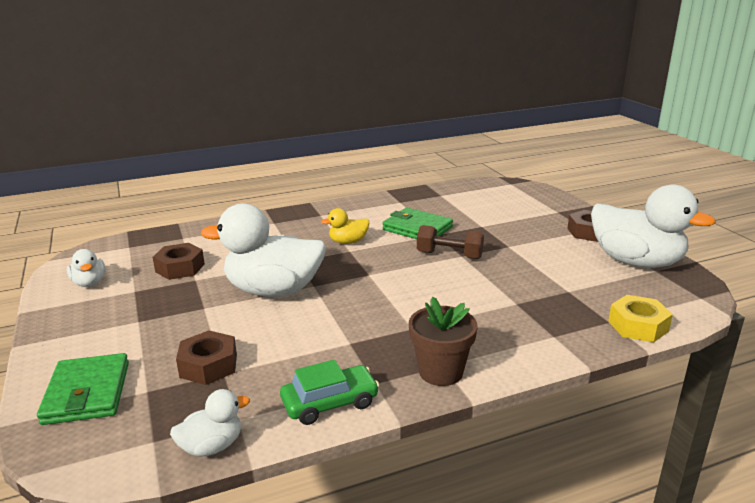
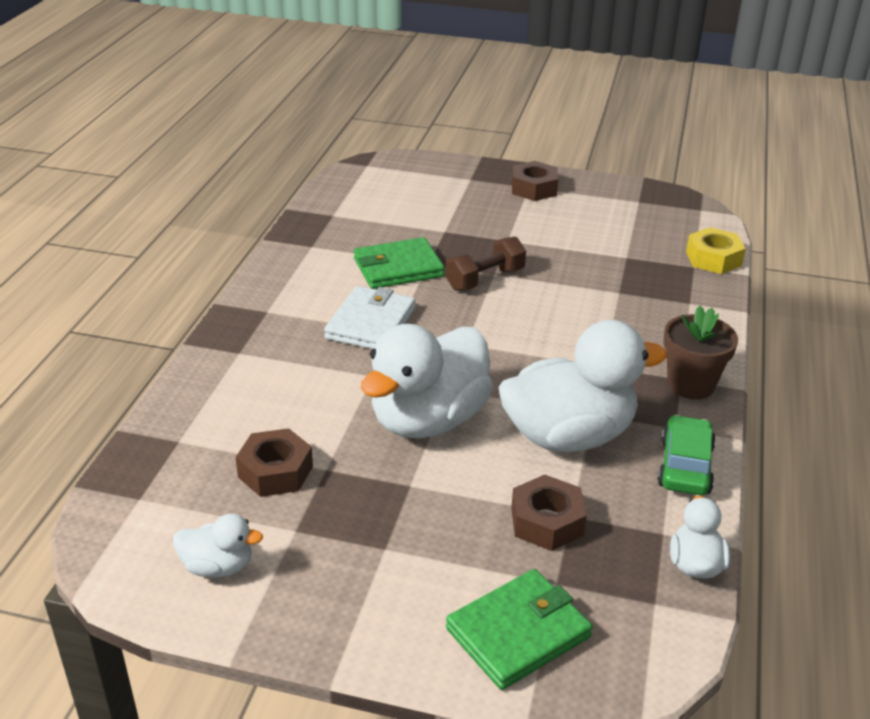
camera: 55 degrees left, 10 degrees up
green wallet [37,353,129,425] -> green wallet turned 60 degrees counterclockwise [446,569,593,690]
yellow duck [321,208,369,244] -> white wallet [324,286,415,349]
white duck [591,185,716,268] -> white duck moved to [499,320,667,452]

